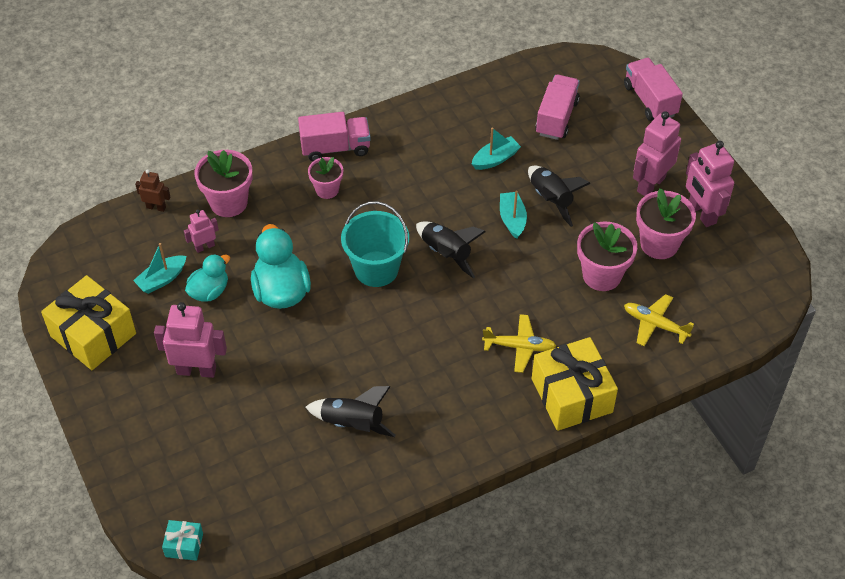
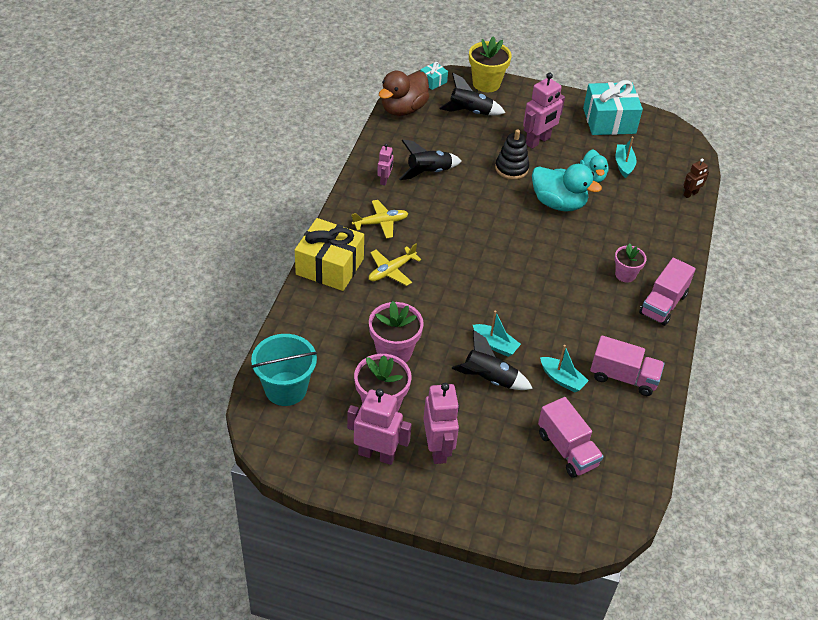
camera: 130 degrees right, 5 degrees down
yellow gift [41,275,136,370] -> turquoise gift [583,80,643,135]
pink robot [184,209,219,253] -> pink robot moved to [377,144,393,185]
pink flower pot [194,150,252,217] -> none
turquoise bucket [341,201,409,287] -> turquoise bucket moved to [251,334,317,406]
black rocket [416,222,486,278] -> black rocket moved to [439,73,505,115]
turquoise boat [472,128,521,170] -> turquoise boat turned 60 degrees counterclockwise [540,345,589,392]
pink truck [624,58,683,121] -> pink truck moved to [590,335,665,396]
yellow plane [624,294,694,346] -> yellow plane moved to [351,200,408,239]
none -> brown duck [379,71,429,116]
none -> yellow flower pot [469,36,512,92]
none -> black stacking toy [495,129,529,180]

